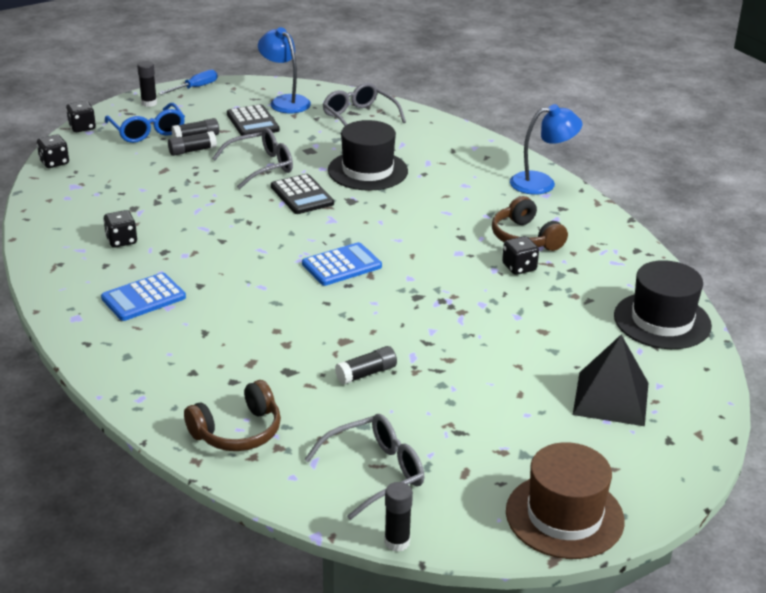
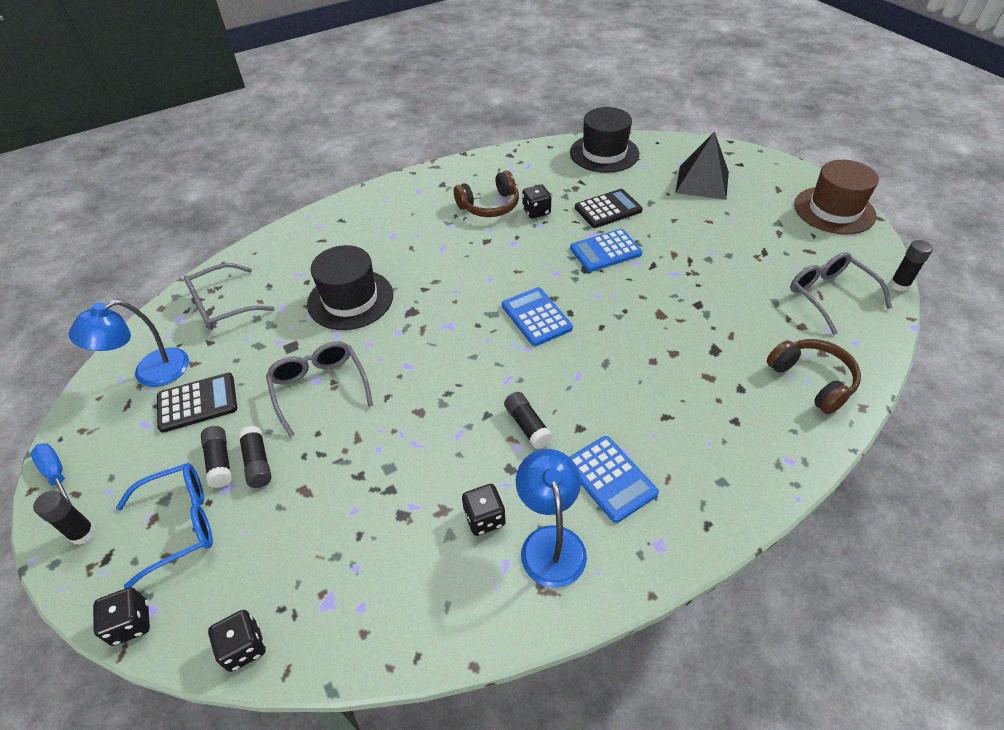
camera: 85 degrees left, 15 degrees up
black calculator [271,174,334,214] -> black calculator moved to [575,189,643,228]
black glue stick [335,346,397,385] -> black glue stick moved to [504,392,553,449]
blue lamp [510,104,582,195] -> blue lamp moved to [516,449,587,588]
none -> blue calculator [570,229,642,272]

